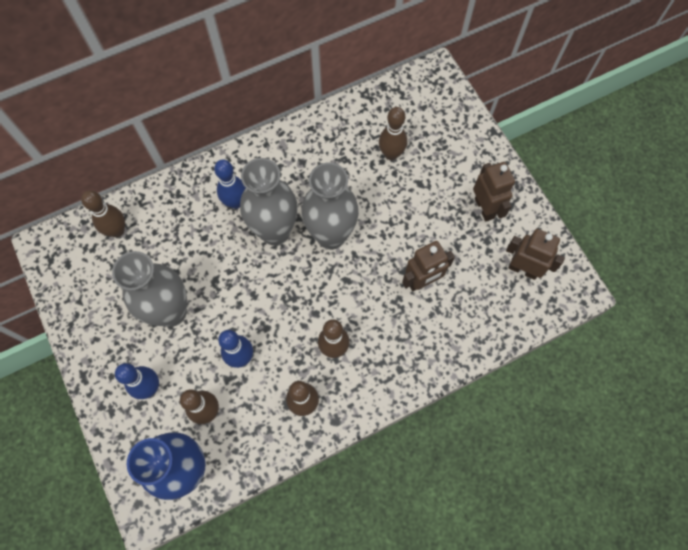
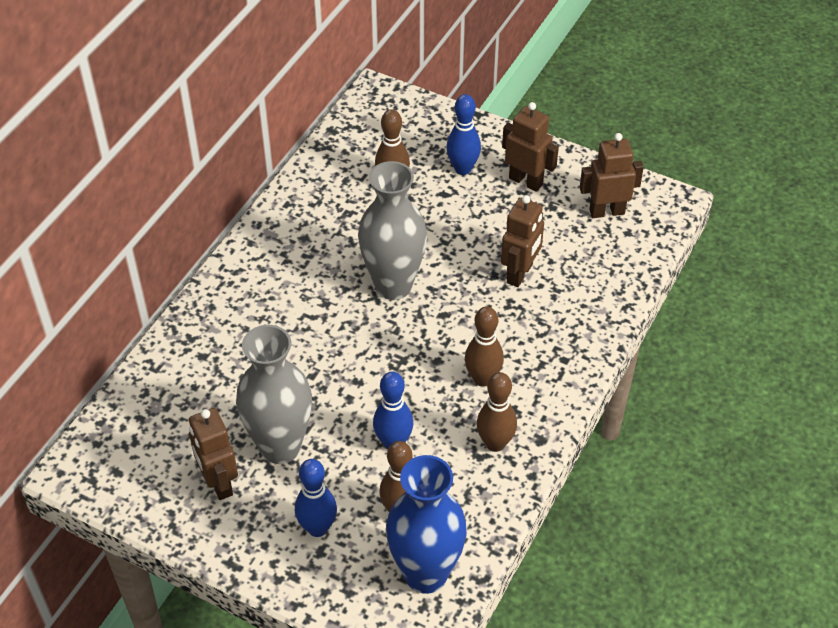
camera: 35 degrees left, 20 degrees down
brown bowling pin [81,190,125,237] -> none
blue bowling pin [214,159,246,209] -> blue bowling pin moved to [446,94,481,175]
grey vase [240,158,297,246] -> none
none -> brown robot [189,408,238,500]

